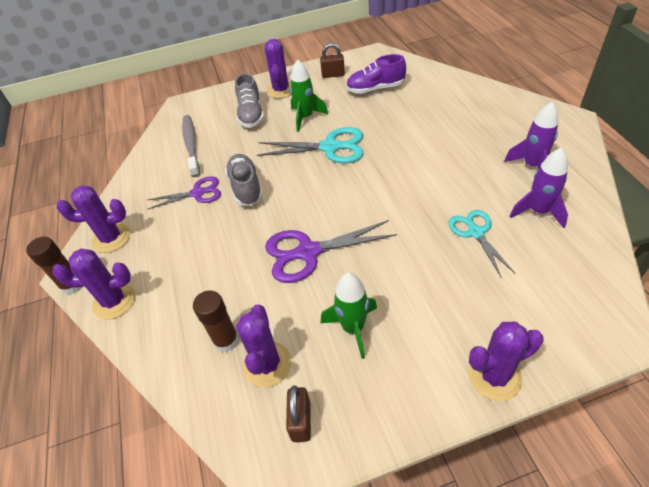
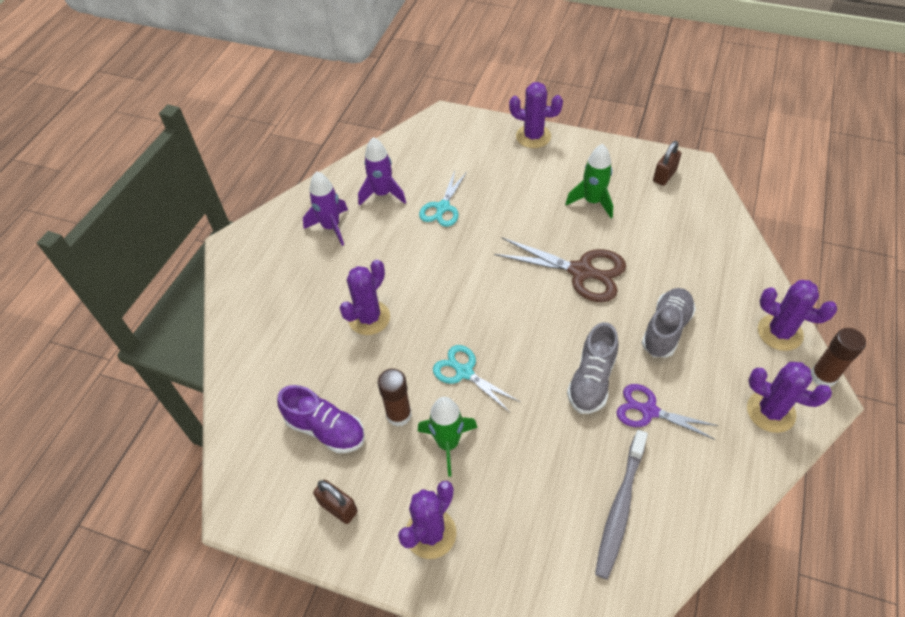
camera: 145 degrees left, 5 degrees up
brown glue stick [193,290,239,352] -> brown glue stick moved to [378,369,412,427]
grey shoe [235,73,264,128] -> grey shoe moved to [642,288,696,357]
purple cactus [236,305,292,387] -> purple cactus moved to [340,259,390,335]
turquoise scissors [257,127,364,164] -> turquoise scissors [433,345,520,412], size x0.65
purple scissors [265,220,397,283] -> brown scissors [494,237,626,302]

